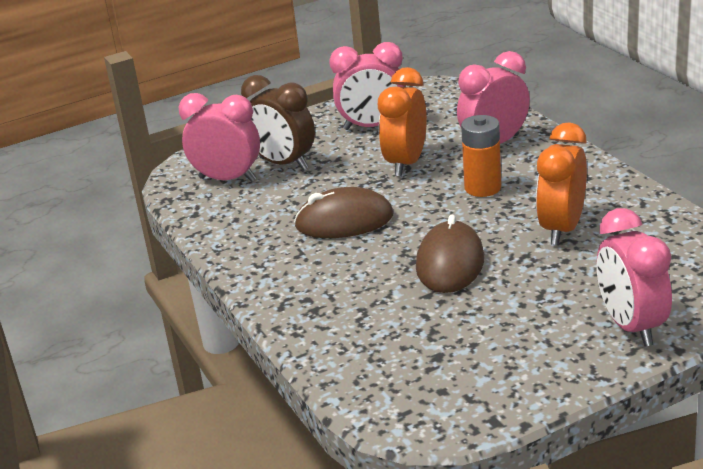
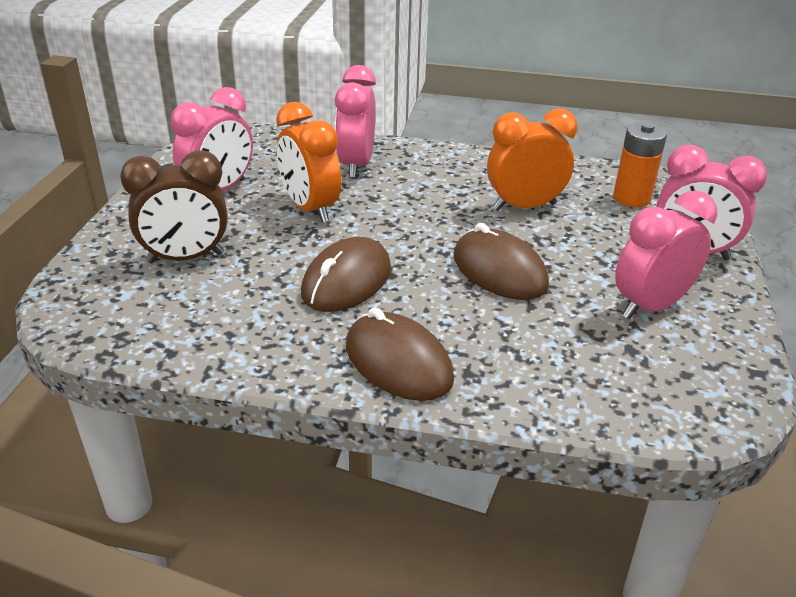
camera: 55 degrees left, 5 degrees up
pink clock [179,93,260,182] -> pink clock moved to [615,191,717,319]
orange battery [461,115,501,197] -> orange battery moved to [613,123,667,207]
orange clock [536,122,587,245] -> orange clock turned 105 degrees clockwise [487,108,577,211]
none -> brown mouse [346,307,454,401]

